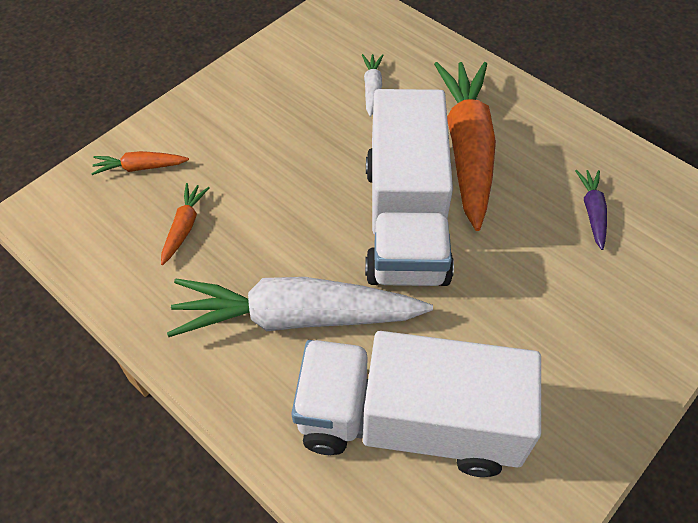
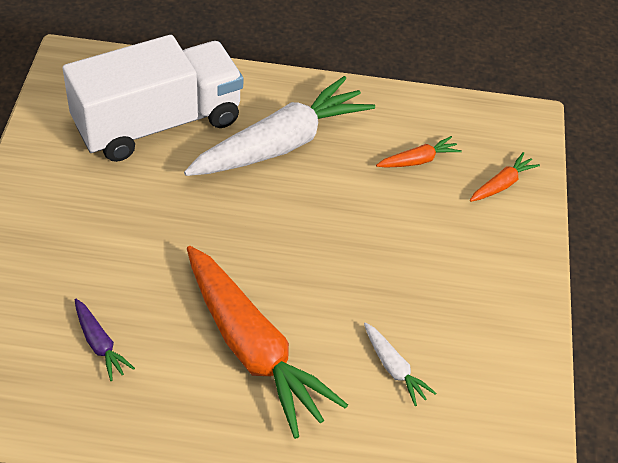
camera: 140 degrees right, 5 degrees down
orange carrot [161,183,210,265] -> orange carrot turned 90 degrees counterclockwise [376,136,462,168]
white truck [365,89,454,286] -> none

